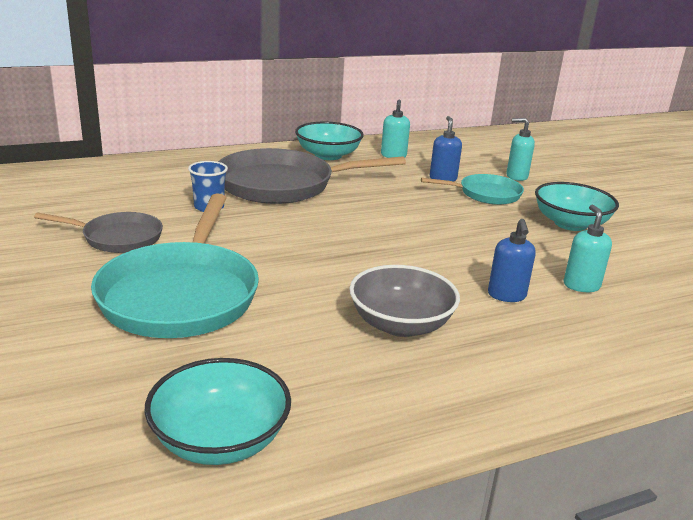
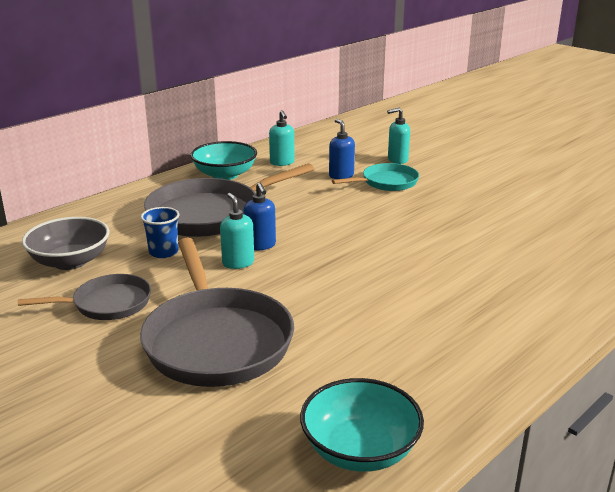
camera: 20 degrees left, 0 degrees up
turquoise pan [91,193,259,338] -> grey pan [140,238,294,387]
grey bowl [349,265,460,337] -> grey bowl moved to [22,217,110,270]
blue soap dispenser [488,219,536,302] -> blue soap dispenser moved to [244,182,276,250]
turquoise bowl [535,182,619,231] -> none
turquoise soap dispenser [563,205,612,292] -> turquoise soap dispenser moved to [220,193,254,269]

